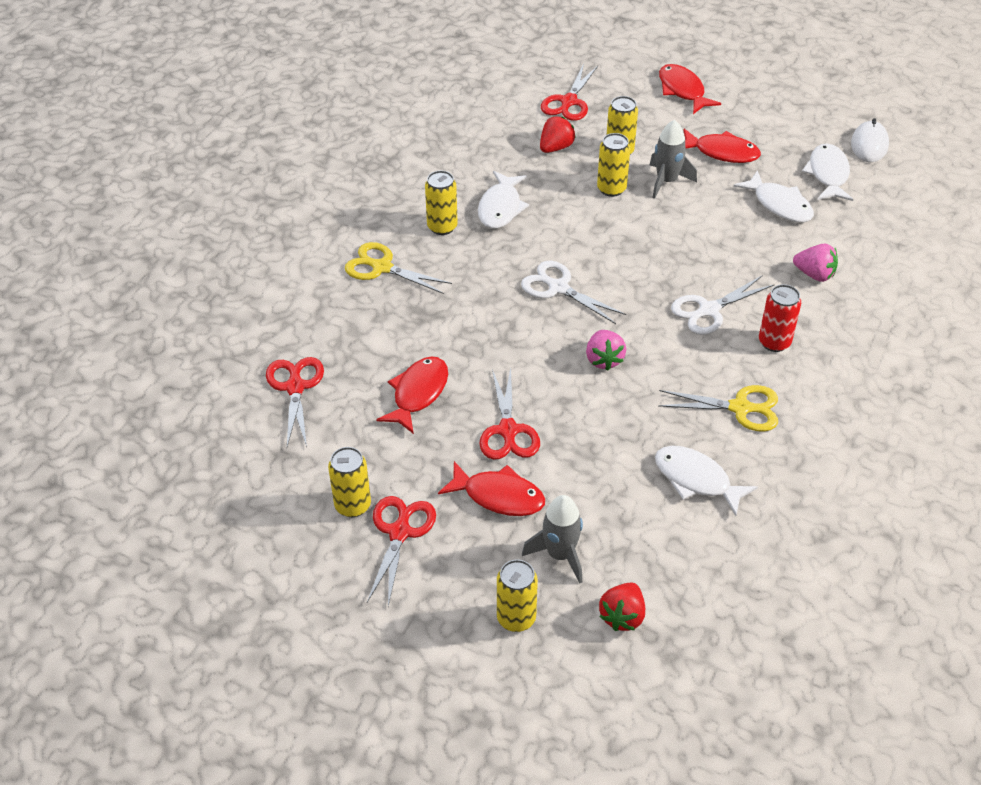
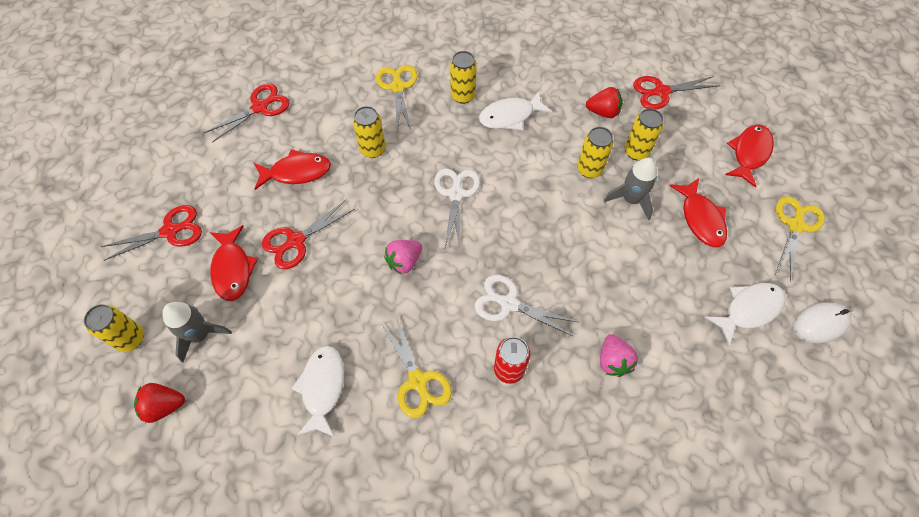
camera: 55 degrees right, 15 degrees up
yellow can [328,447,371,517] -> yellow can moved to [353,106,385,158]
white fish [733,170,814,223] -> none
none -> yellow scissors [775,196,825,282]

